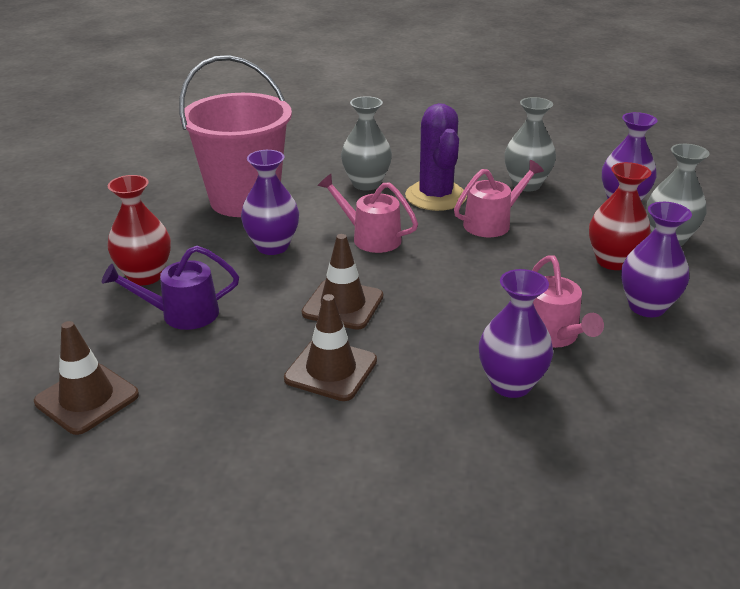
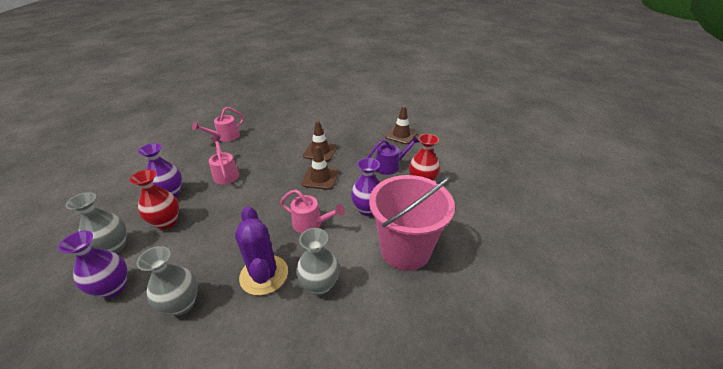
camera: 170 degrees right, 5 degrees up
pink watering can [454,160,544,237] -> pink watering can moved to [192,107,244,142]
purple vase [479,269,553,398] -> none

